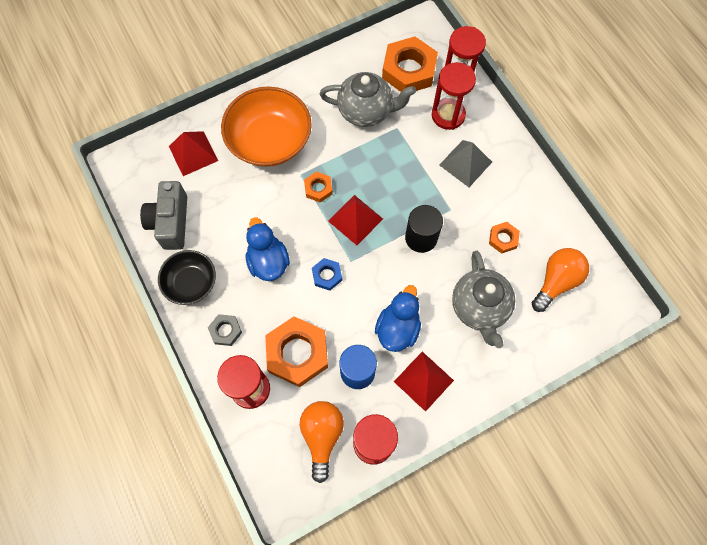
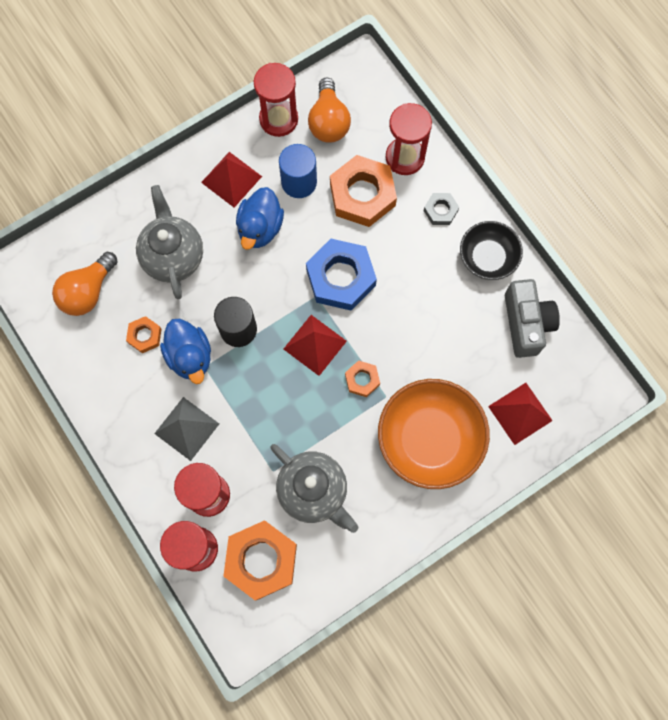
camera: 175 degrees right, 5 degrees up
blue duck [246,217,290,281] -> blue duck moved to [160,319,211,384]
blue nut [312,258,342,291] -> blue nut [306,239,377,311], size x2.02
grey teapot [319,72,416,127] -> grey teapot turned 135 degrees counterclockwise [270,444,358,533]

